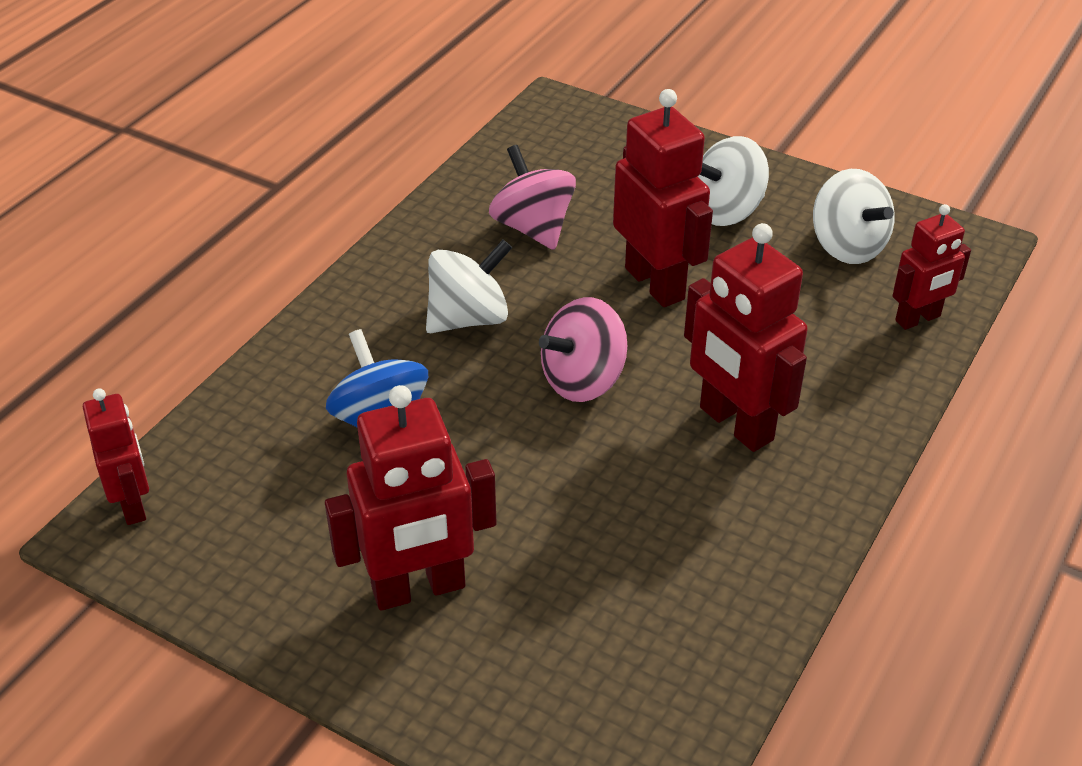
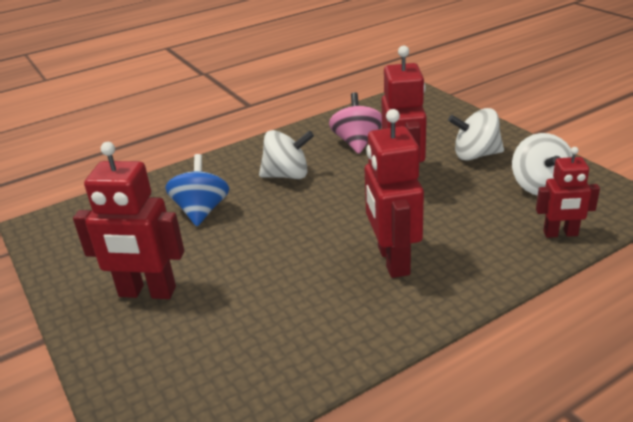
camera: 30 degrees right, 10 degrees down
red robot [83,388,149,525] -> none
pink spinning top [539,297,627,402] -> none

